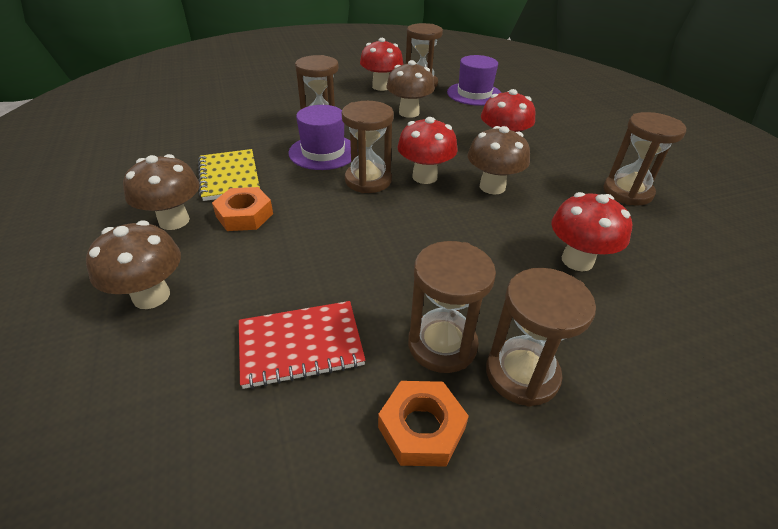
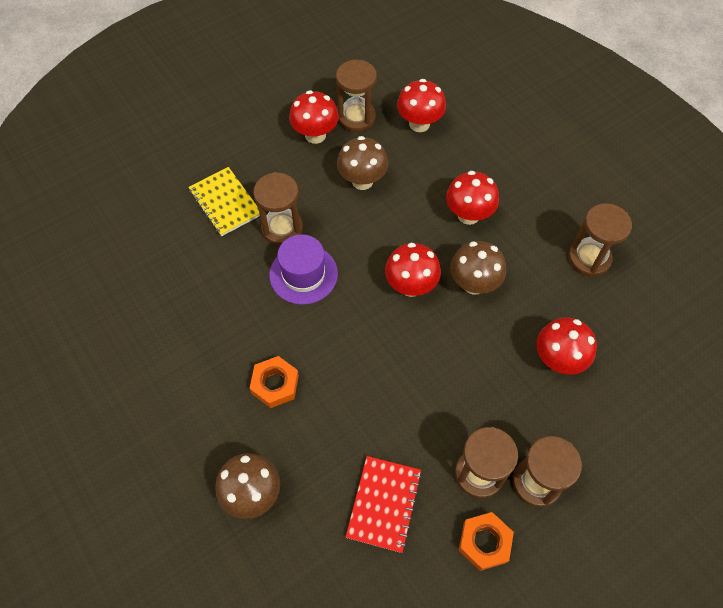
camera: 15 degrees left, 20 degrees up
brown mushroom [123,154,200,230] -> none
yellow notebook [198,149,260,201] -> yellow notebook moved to [188,167,260,236]
red notebook [239,301,366,389] -> red notebook turned 45 degrees counterclockwise [346,456,422,553]
brown hourglass [342,101,394,193] -> none
purple hat [447,55,502,106] -> red mushroom [397,79,446,132]

